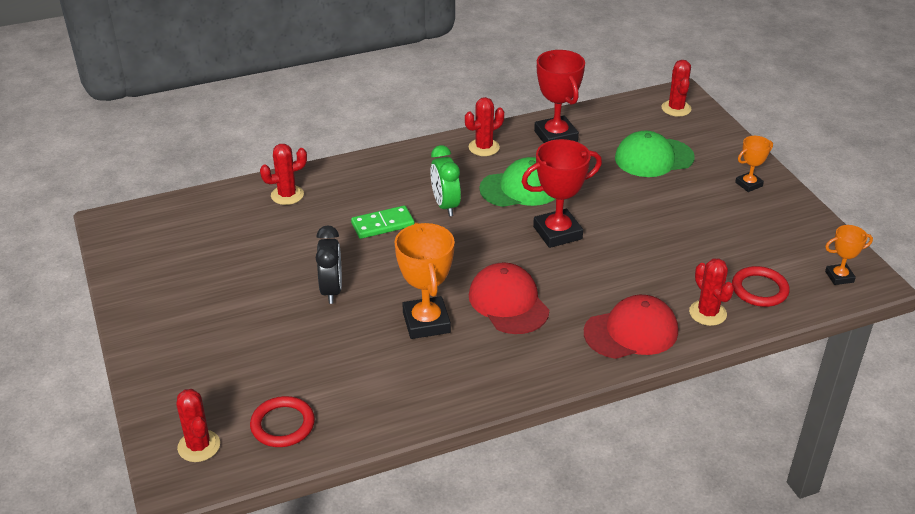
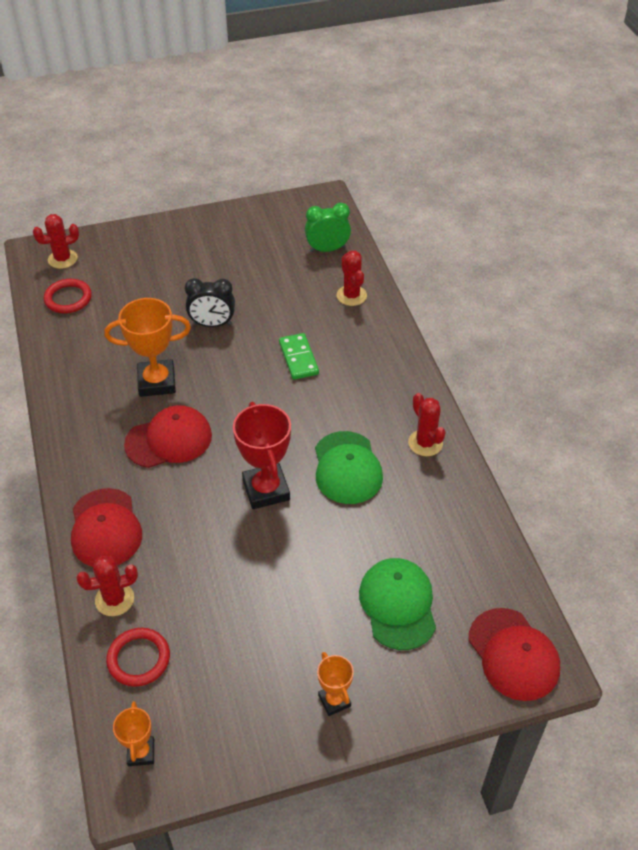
camera: 95 degrees right, 10 degrees up
green clock [430,145,461,216] -> green clock moved to [305,203,351,252]
red trophy [534,50,585,143] -> none
red cactus [662,60,692,117] -> red cap [468,608,560,701]

